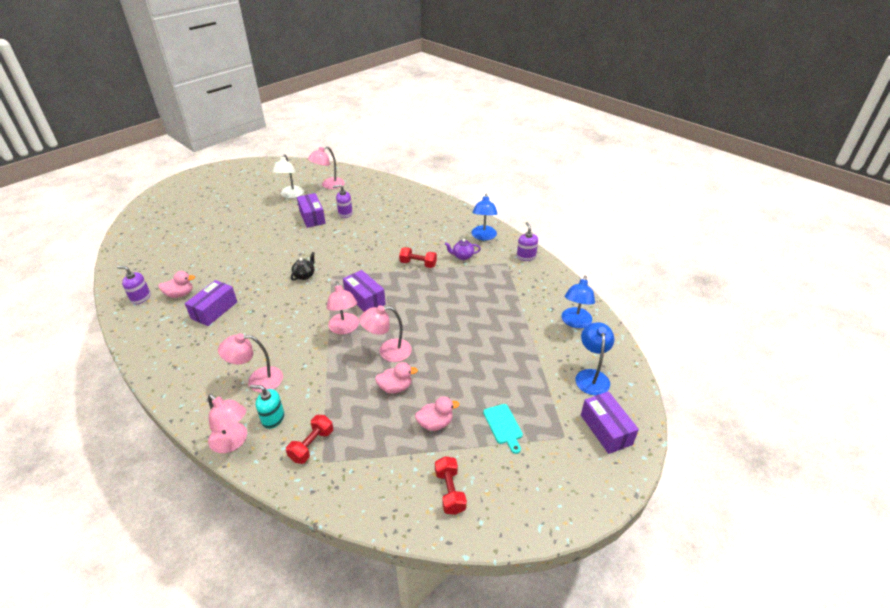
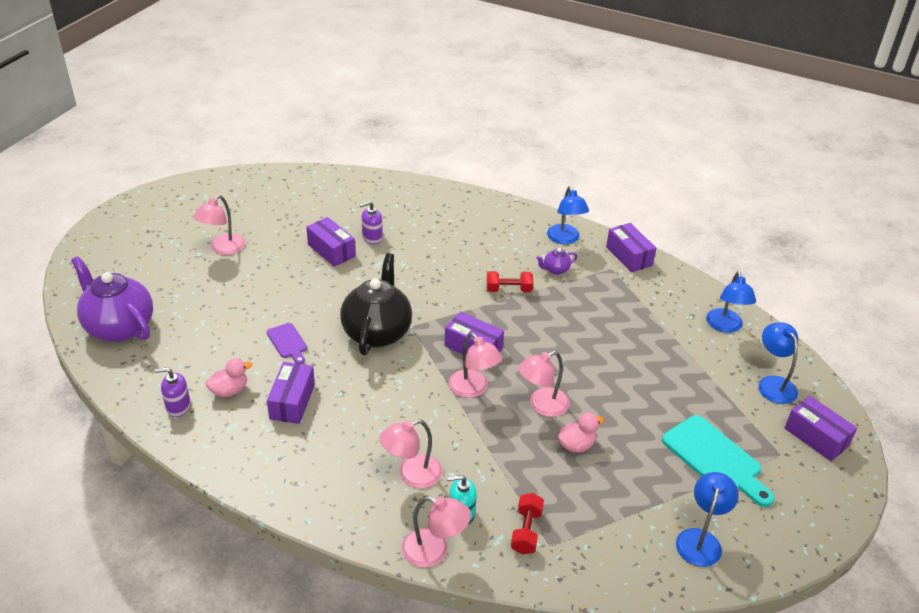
camera: 20 degrees left, 0 degrees up
white lamp [272,154,304,198] -> none
black teapot [291,252,315,280] -> black teapot [340,253,412,355], size x2.39
pink lamp [308,146,345,189] -> pink lamp moved to [193,195,245,255]
pink duck [415,397,459,431] -> none
red dumbbell [435,456,467,515] -> blue lamp [676,472,739,567]
turquoise cutting board [483,404,523,454] -> turquoise cutting board [662,415,775,507], size x1.84
purple soap dispenser [517,222,538,261] -> purple box [606,223,656,273]
none -> purple teapot [71,256,153,342]
none -> purple cutting board [267,323,307,364]

